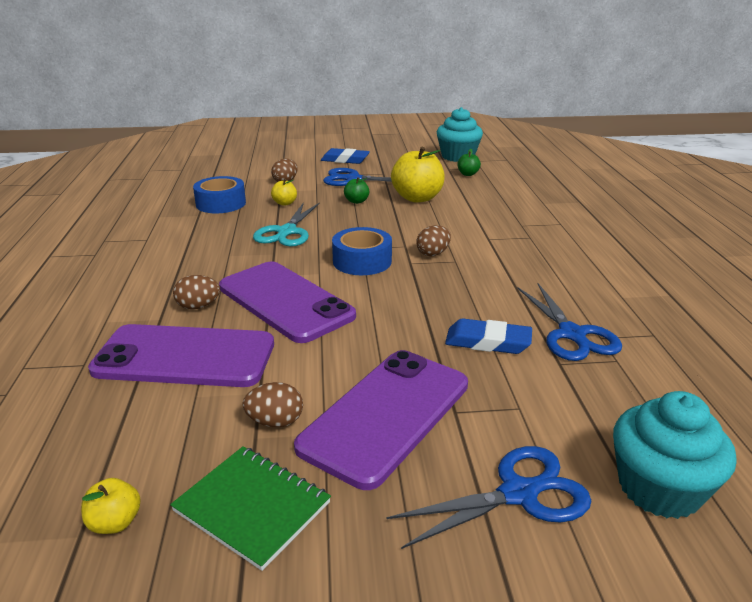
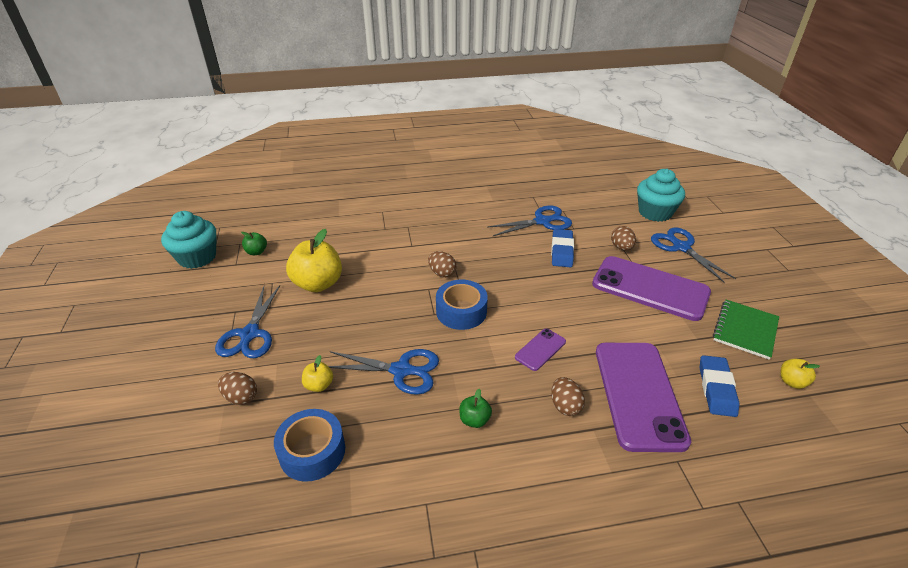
camera: 95 degrees left, 10 degrees up
purple phone [219,261,356,343] -> purple phone [515,329,566,371], size x0.45
brown egg [242,382,303,427] -> brown egg moved to [611,226,636,251]
turquoise scissors [253,202,320,247] -> blue scissors [328,349,439,395]
blue eraser [321,148,370,164] -> blue eraser moved to [699,355,739,417]
green apple [344,177,369,204] -> green apple moved to [459,389,492,428]

